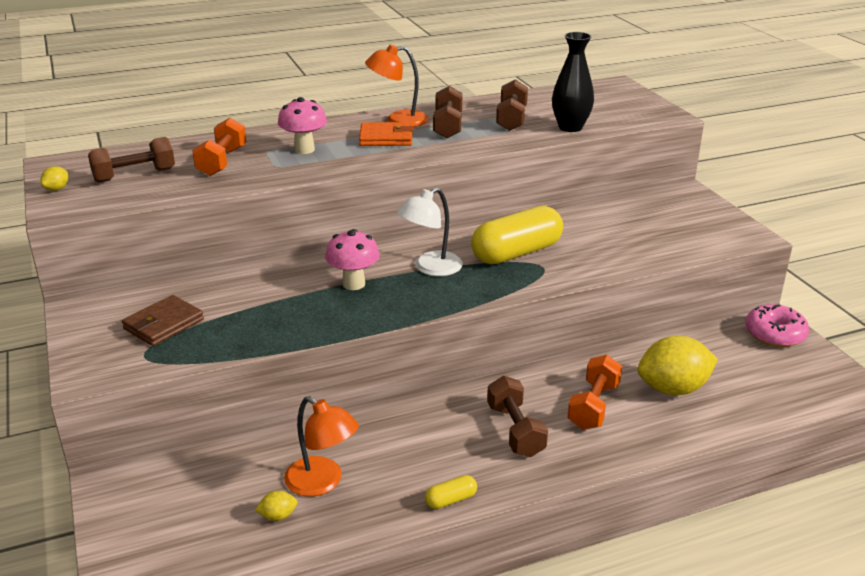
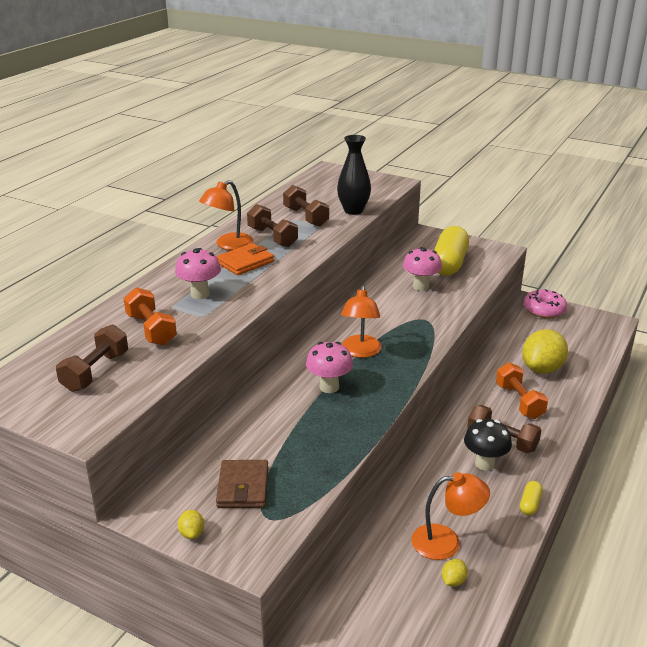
camera: 40 degrees left, 0 degrees up
yellow lemon [40,166,68,191] -> yellow lemon moved to [178,510,204,539]
white lamp [397,187,463,276] -> orange lamp [341,285,382,358]
yellow capsule [471,206,563,264] -> yellow capsule moved to [434,226,469,275]
none -> pink mushroom [403,247,442,291]
none -> black mushroom [464,419,512,471]

